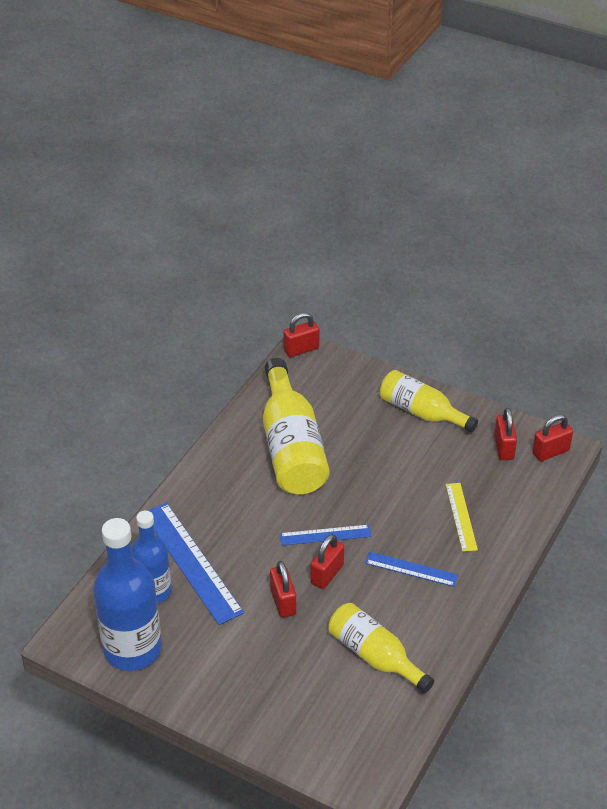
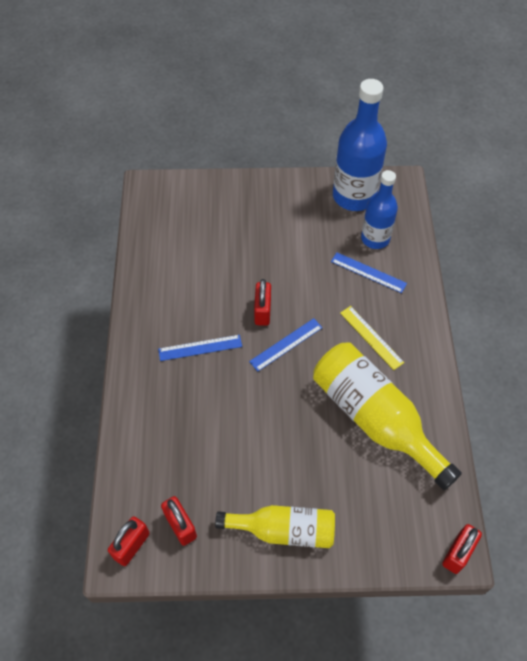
camera: 150 degrees right, 15 degrees up
blue ruler [148,503,244,625] -> blue ruler [331,252,407,293], size x0.56
red padlock [270,561,296,618] -> none
yellow bottle [329,603,434,693] -> none
yellow ruler [446,483,478,552] -> yellow ruler moved to [340,306,404,370]

